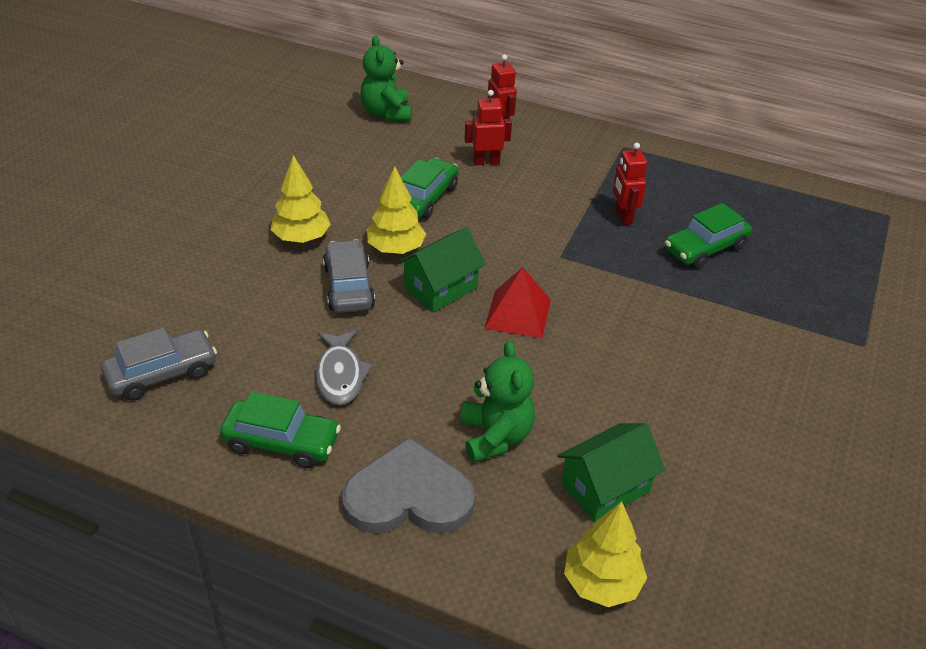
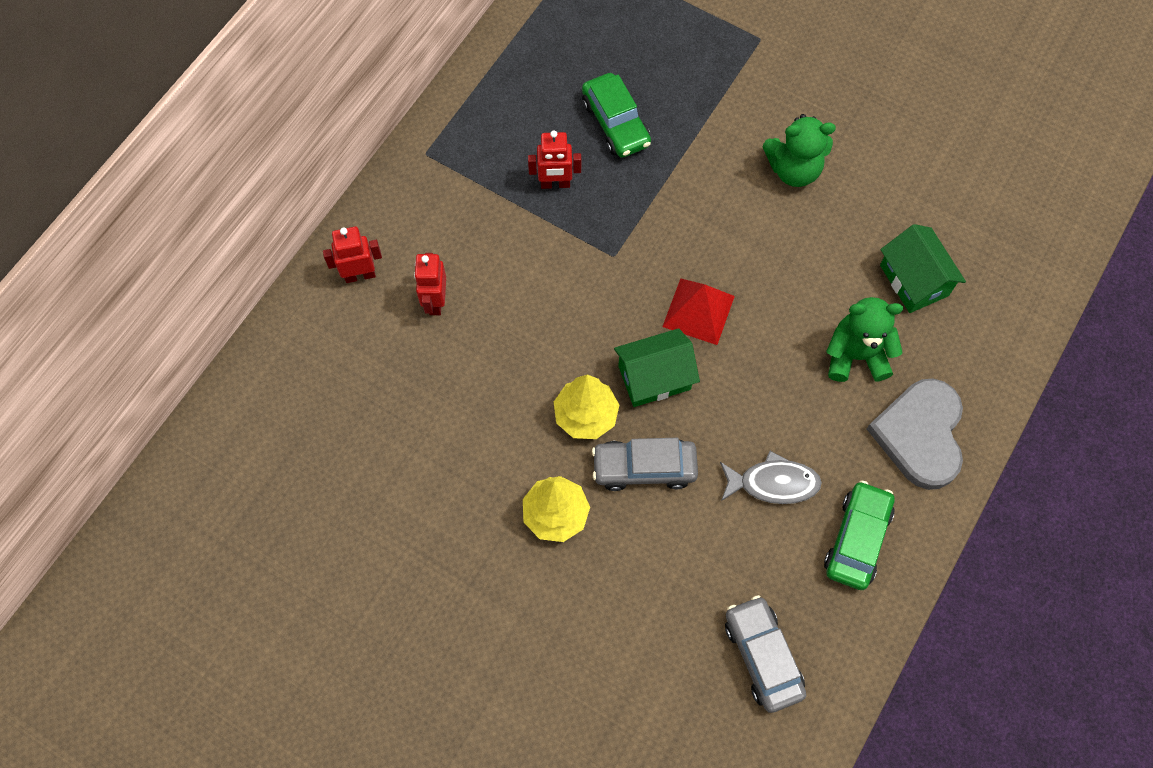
camera: 80 degrees left, 25 degrees up
green teddy bear [361,35,412,122] -> green teddy bear moved to [762,114,836,187]
green house [397,227,486,312] -> green house turned 75 degrees counterclockwise [614,328,700,407]
green car [401,158,459,219] -> none
yellow tree [564,501,647,607] -> none

